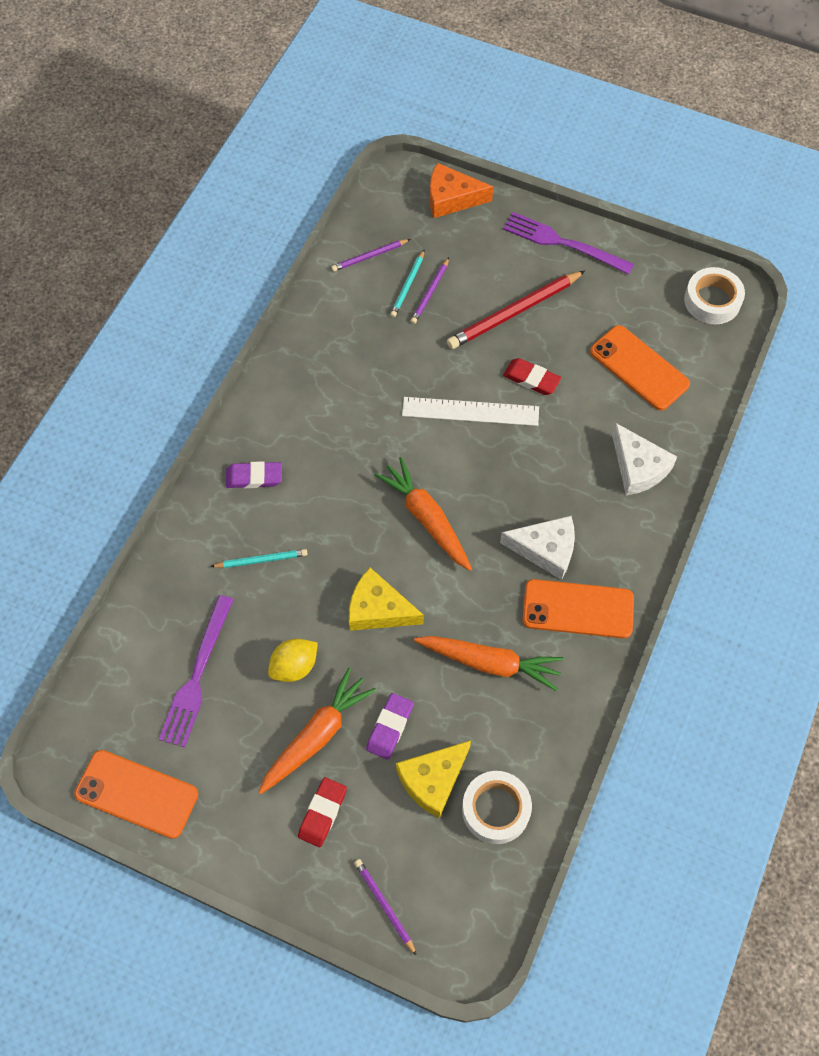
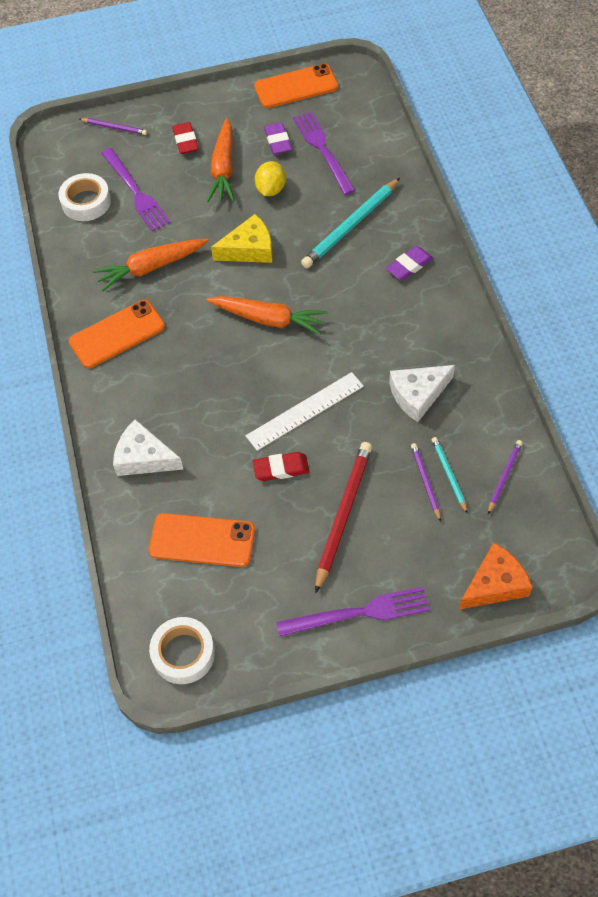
camera: 145 degrees right, 5 degrees down
turquoise pencil [210,549,307,568] -> turquoise pencil [301,178,400,268], size x1.88
purple eraser [366,693,414,760] -> purple eraser moved to [264,122,292,155]
yellow cheese [396,740,471,818] -> purple fork [101,148,171,232]
white cheese [500,516,575,580] -> white cheese moved to [389,365,455,422]

